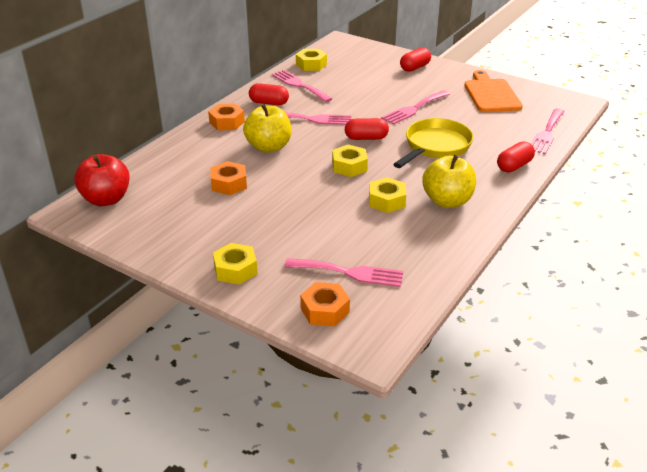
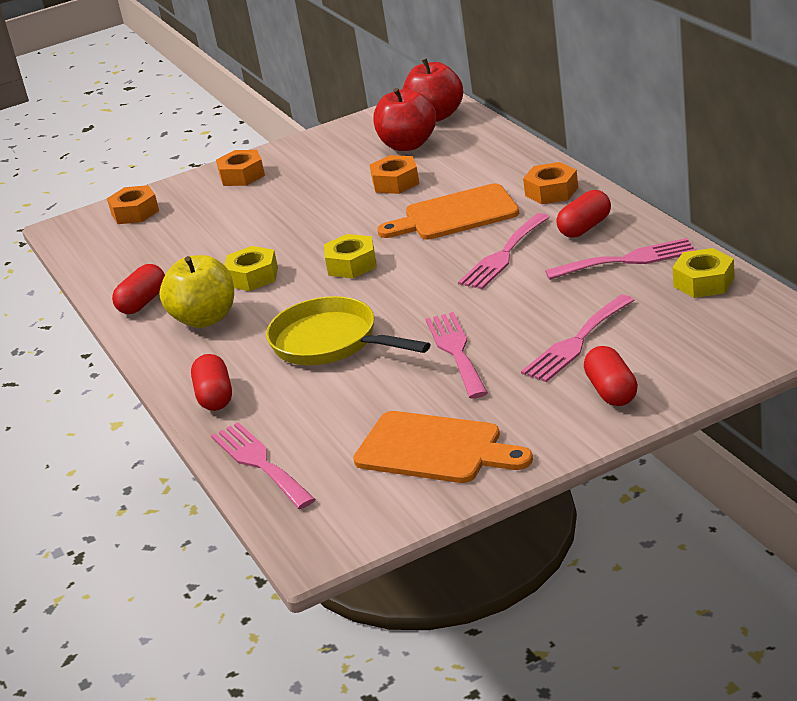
camera: 125 degrees right, 5 degrees down
yellow nut [213,243,258,285] -> orange nut [216,150,265,186]
yellow apple [243,104,292,153] -> orange cutting board [377,184,519,240]
pink fork [285,258,403,287] -> pink fork moved to [521,295,634,382]
red capsule [345,118,389,140] -> red capsule moved to [112,264,165,314]
yellow pan [393,118,473,168] -> yellow pan turned 150 degrees clockwise [266,296,430,365]
none -> red apple [373,88,436,151]

